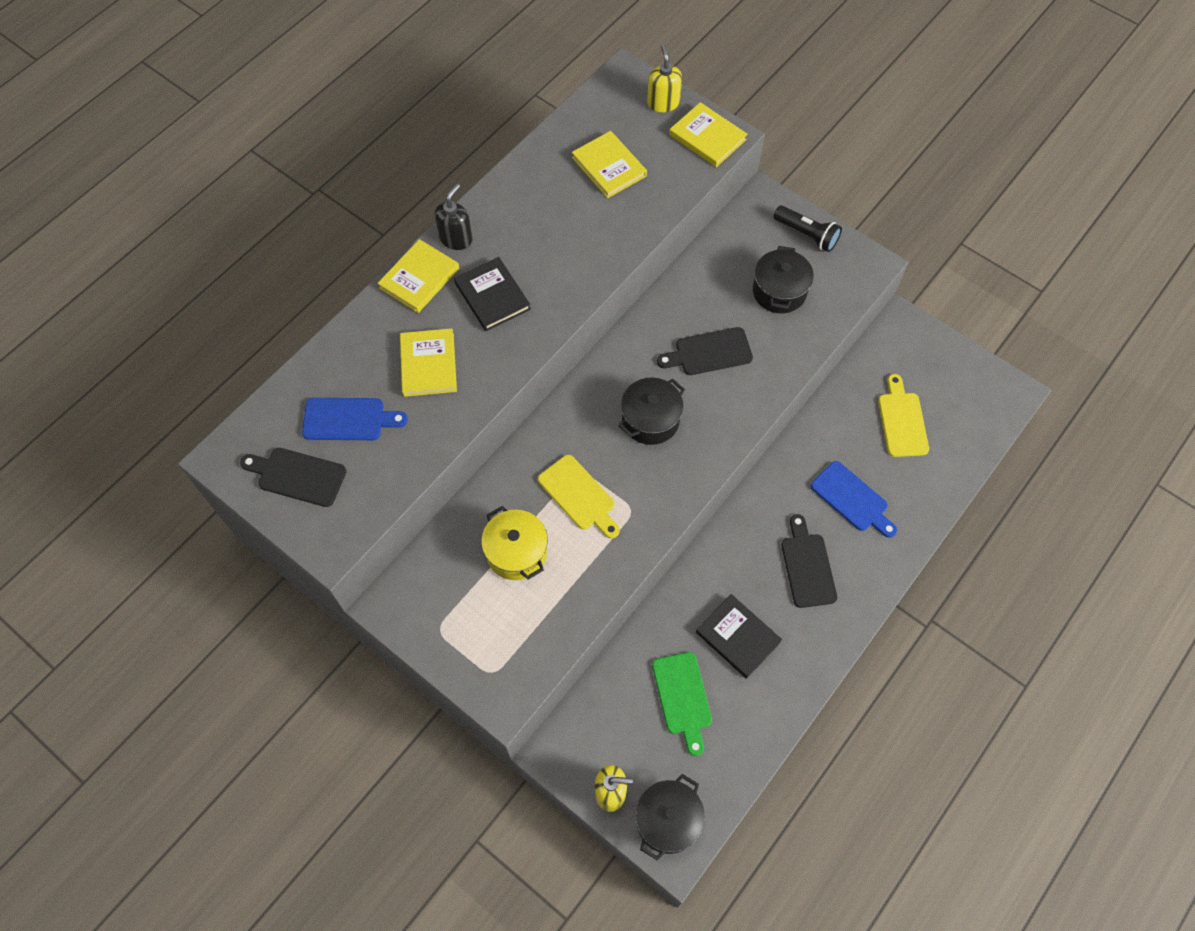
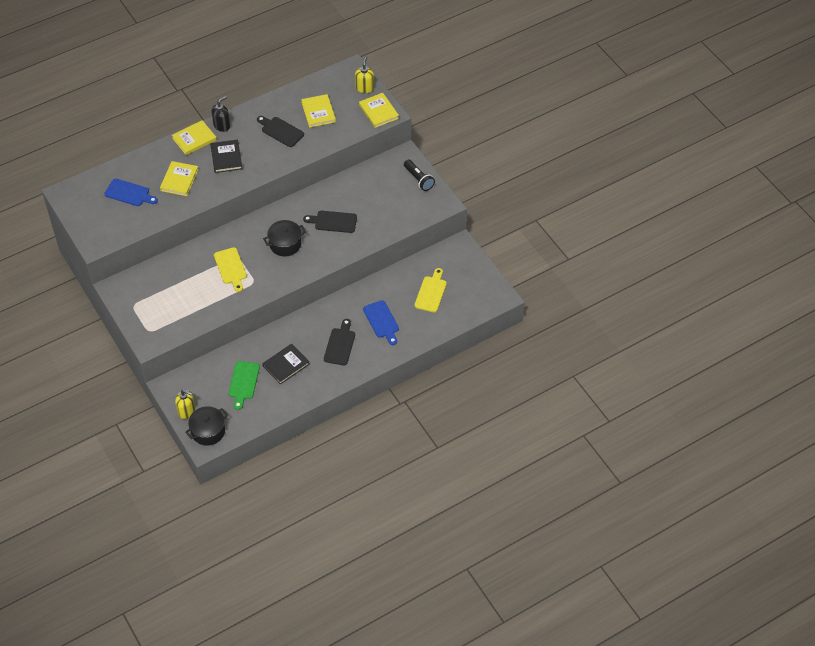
camera: 20 degrees right, 10 degrees down
black cutting board [240,448,346,507] -> black cutting board moved to [257,116,304,147]
yellow pot [481,506,548,580] -> none
black book [696,594,782,679] -> black book turned 75 degrees clockwise [262,344,310,385]
black pot [753,246,814,313] -> none

